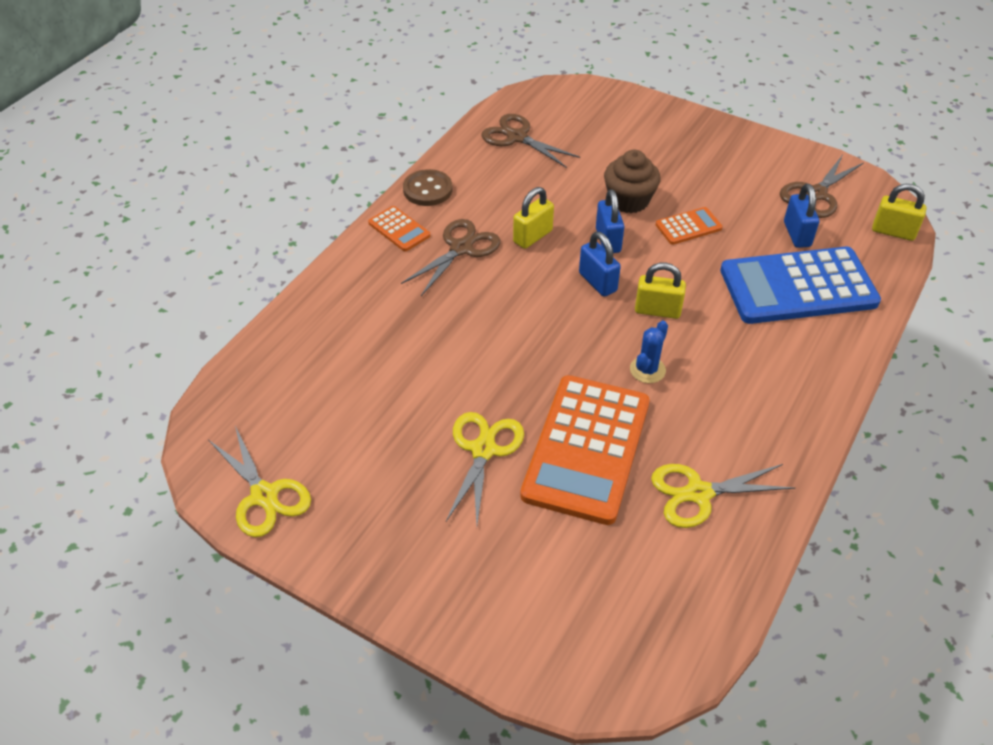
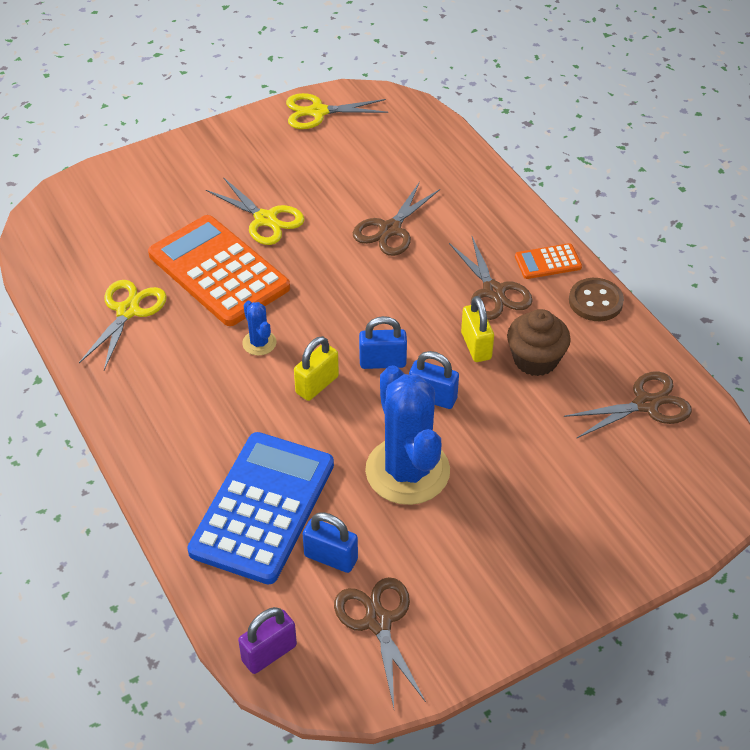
camera: 120 degrees right, 0 degrees up
brown cupcake [604,150,661,213] -> brown cupcake moved to [507,309,571,376]
orange calculator [656,207,722,245] -> blue cactus [365,365,450,505]
yellow padlock [872,184,926,241] -> purple padlock [238,607,297,674]
none -> brown scissors [353,182,440,256]

